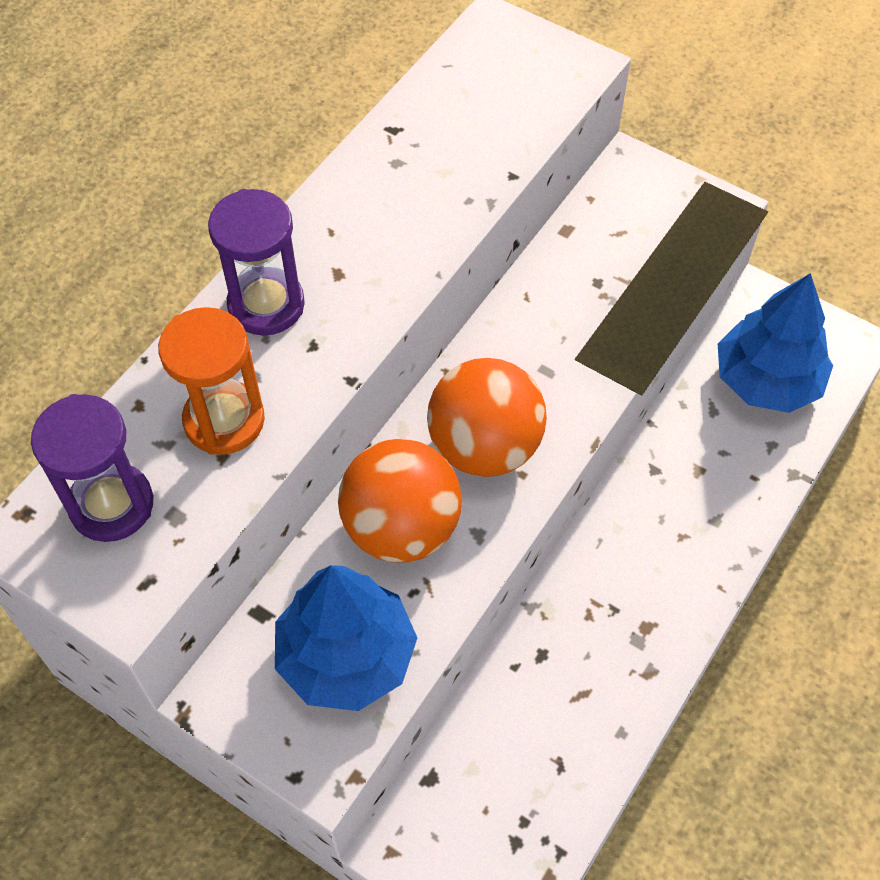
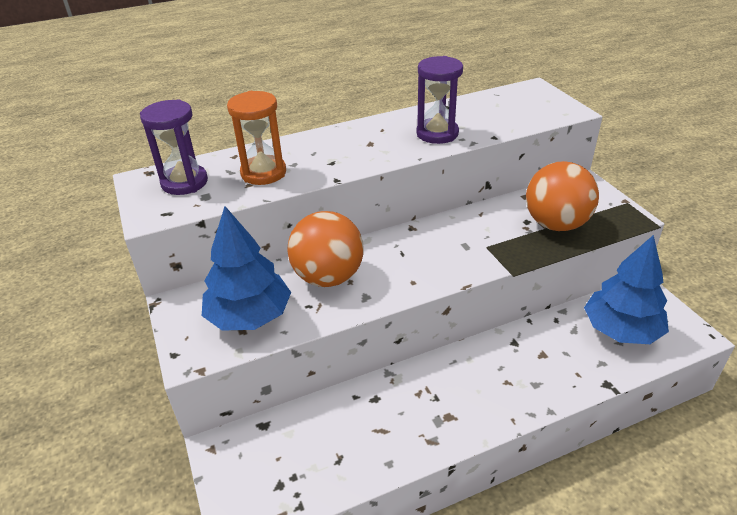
camera: 35 degrees right, 20 degrees down
purple hourglass [208,189,305,336] -> purple hourglass moved to [416,56,463,144]
orange ball [427,358,547,477] -> orange ball moved to [526,161,599,231]

